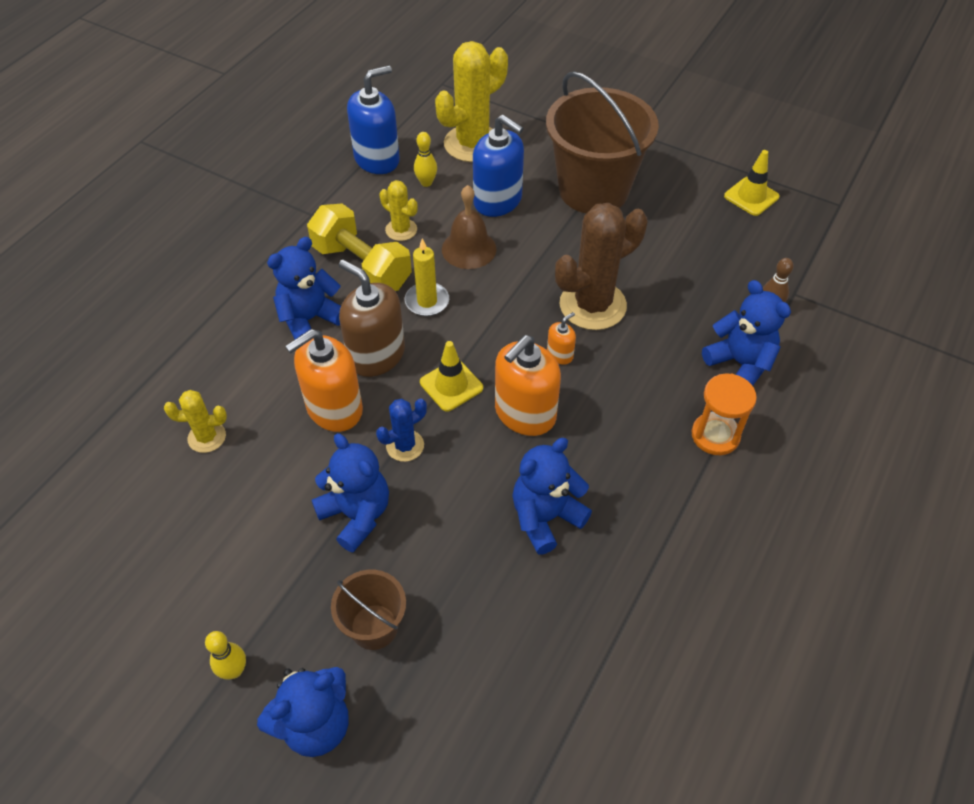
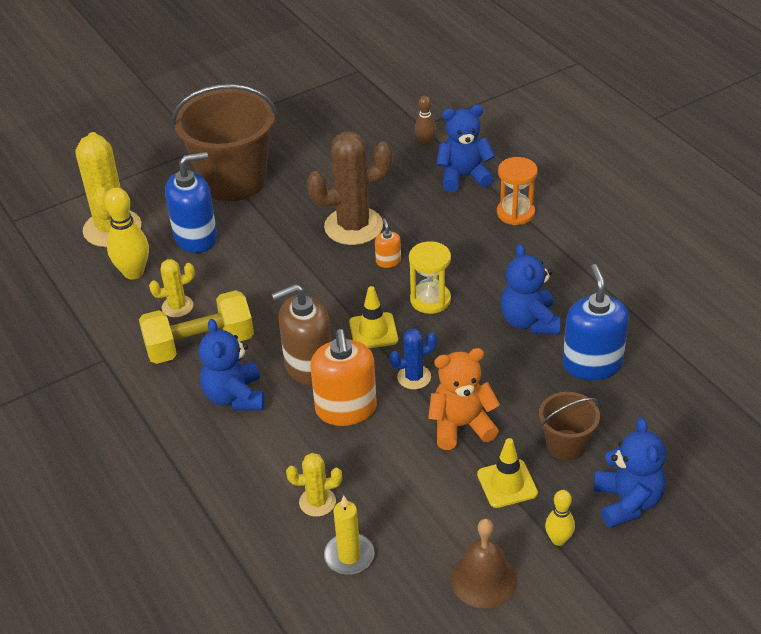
camera: 60 degrees left, 10 degrees down
yellow cactus [164,390,227,453] -> yellow cactus turned 60 degrees clockwise [286,453,342,517]
blue teddy bear [312,433,389,552] -> orange teddy bear [428,348,500,450]
blue soap dispenser [347,65,400,174] -> blue soap dispenser moved to [563,264,629,380]
blue cactus [376,398,427,462] -> blue cactus turned 75 degrees clockwise [390,329,437,389]
yellow candle [405,238,449,316] -> yellow candle moved to [324,495,374,575]
yellow bowling pin [414,132,437,187] -> yellow bowling pin [104,187,149,280], size x1.73
brown bell [442,185,496,269] -> brown bell moved to [451,519,517,608]
orange soap dispenser [495,335,561,436] -> yellow hourglass [409,241,451,314]
brown cactus [555,203,647,330] -> brown cactus turned 75 degrees clockwise [307,132,393,245]
yellow traffic cone [724,150,779,216] -> yellow traffic cone moved to [477,438,538,508]

